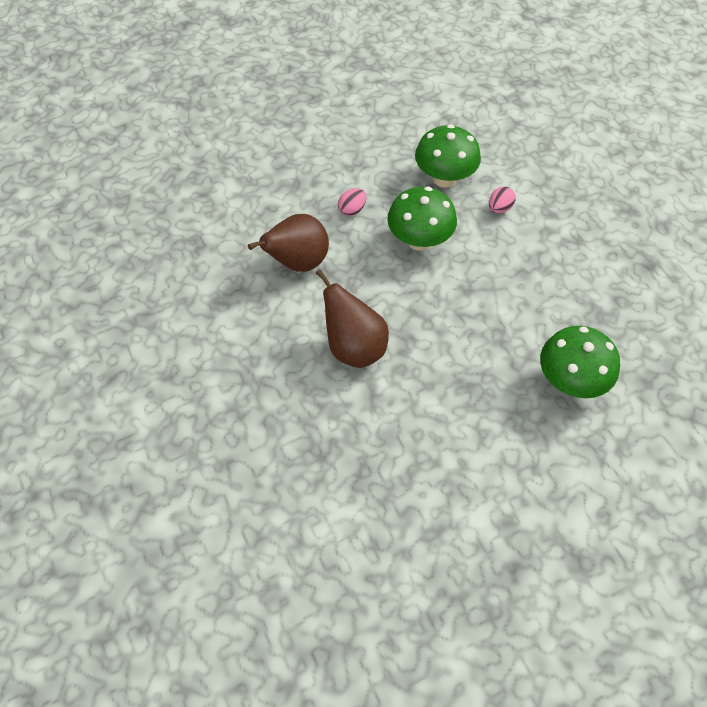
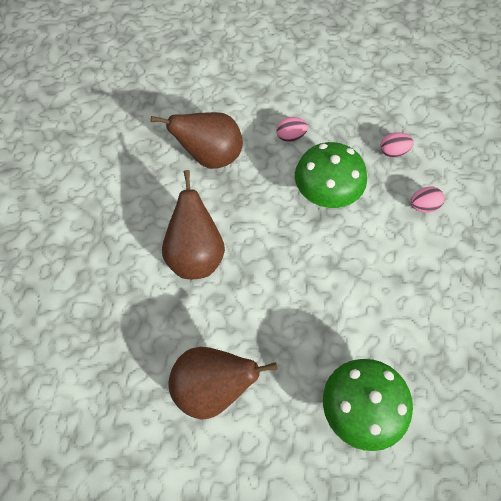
camera: 35 degrees right, 5 degrees up
green mushroom [415,124,481,188] -> pink egg [380,132,414,157]
none -> brown pear [169,347,278,419]

